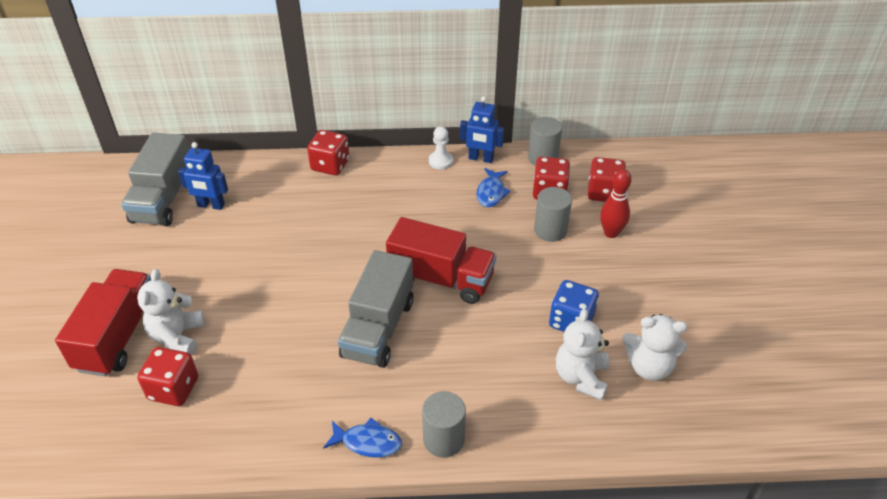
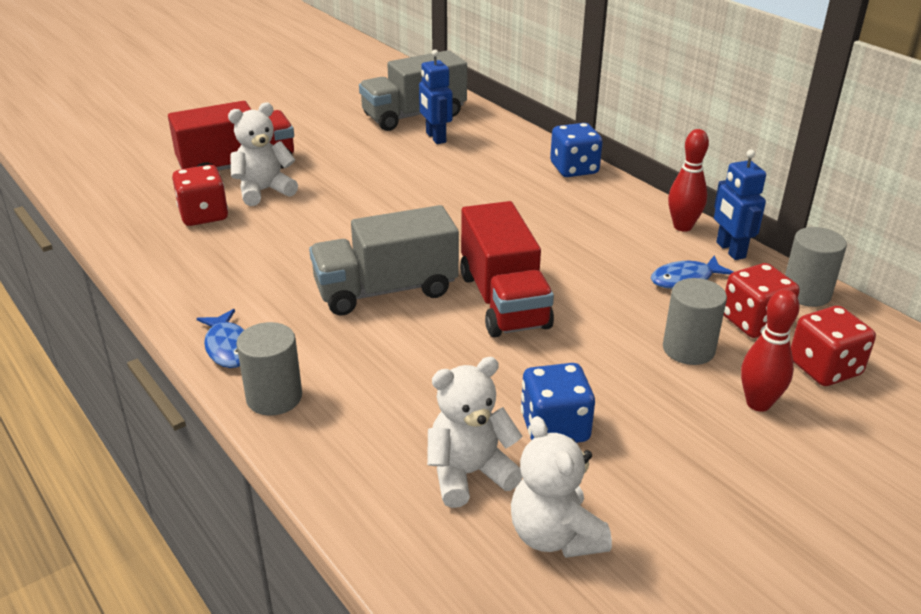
camera: 55 degrees right, 10 degrees down
red dice [307,130,349,175] -> blue dice [550,123,603,177]
white pawn [429,126,453,169] -> red bowling pin [668,129,709,232]

